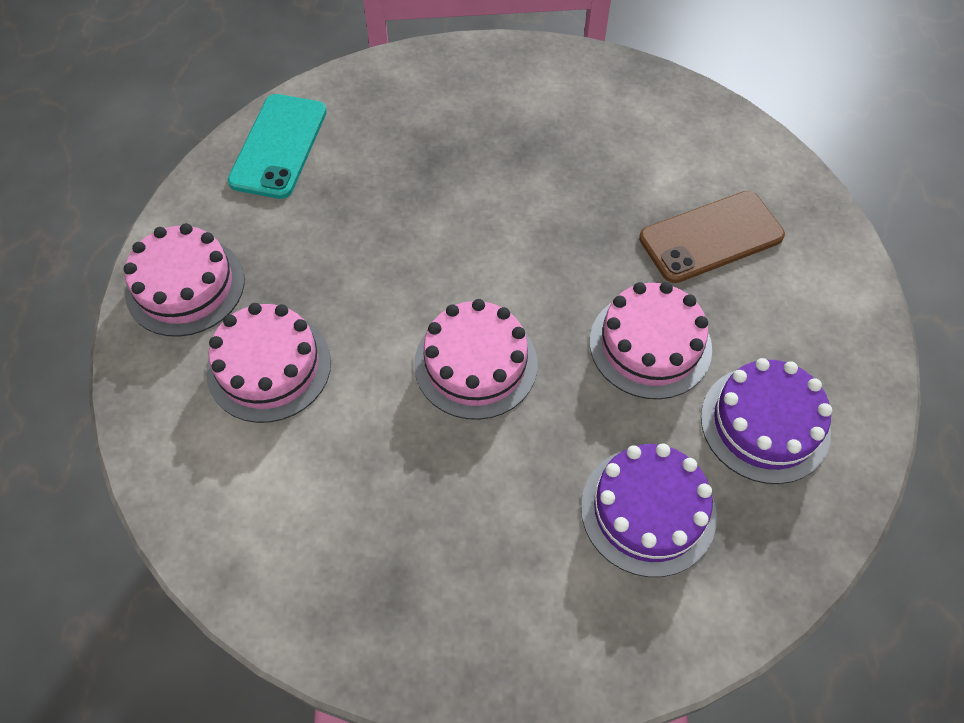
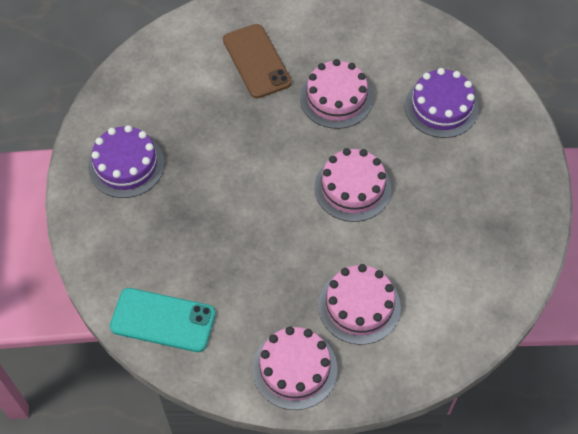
camera: 90 degrees left, 0 degrees up
purple cake [701,358,832,484] -> purple cake moved to [88,125,165,198]

